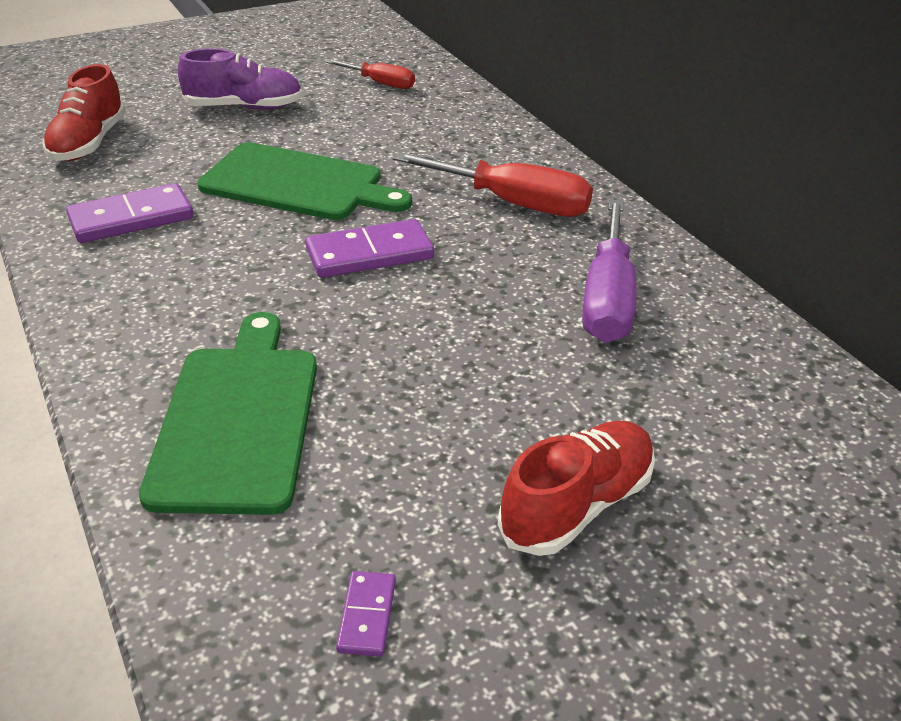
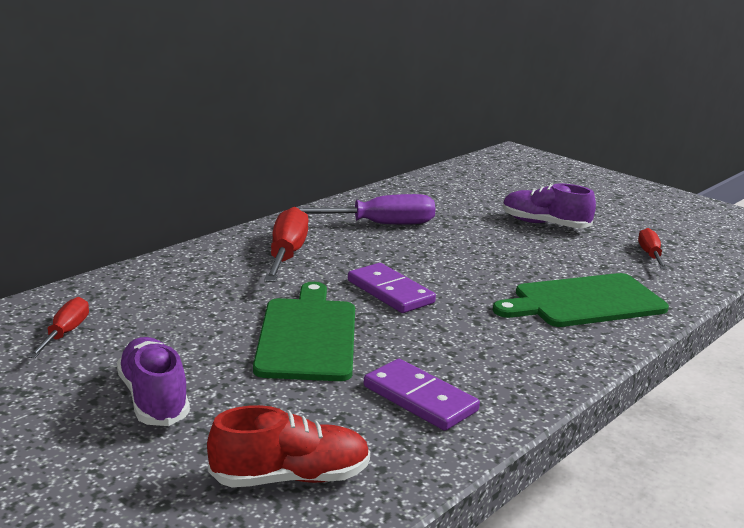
camera: 110 degrees left, 15 degrees down
purple domino [336,571,396,657] -> red screwdriver [638,228,667,270]
red shoe [498,421,655,556] -> purple shoe [503,184,596,228]

